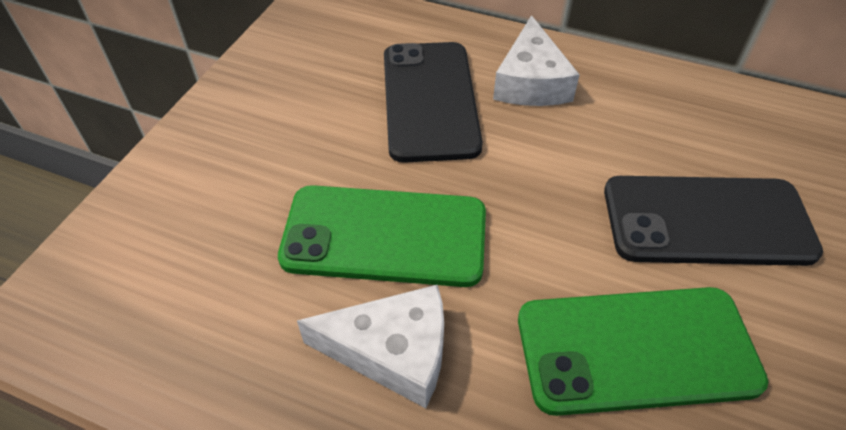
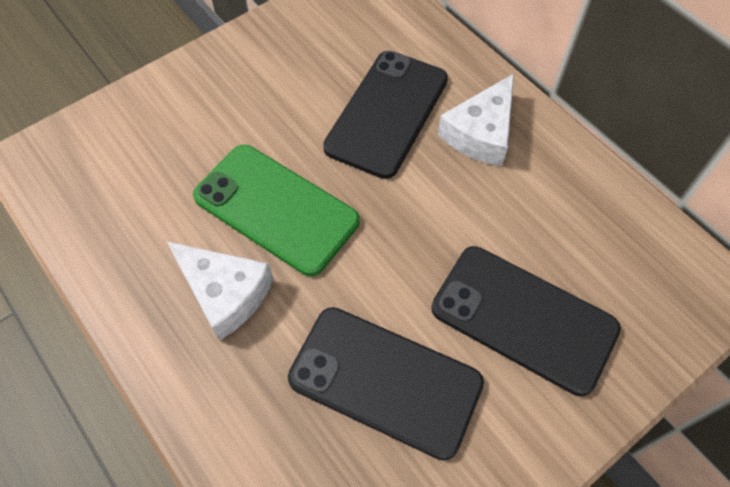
camera: 30 degrees right, 10 degrees up
green phone [518,287,768,416] -> black phone [288,307,484,460]

